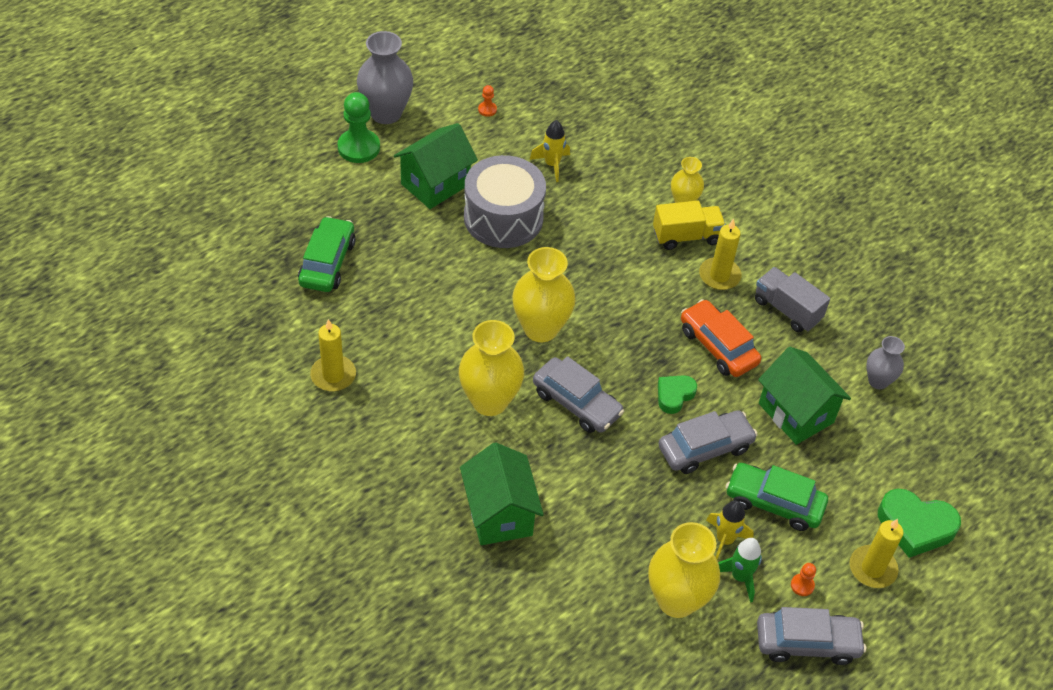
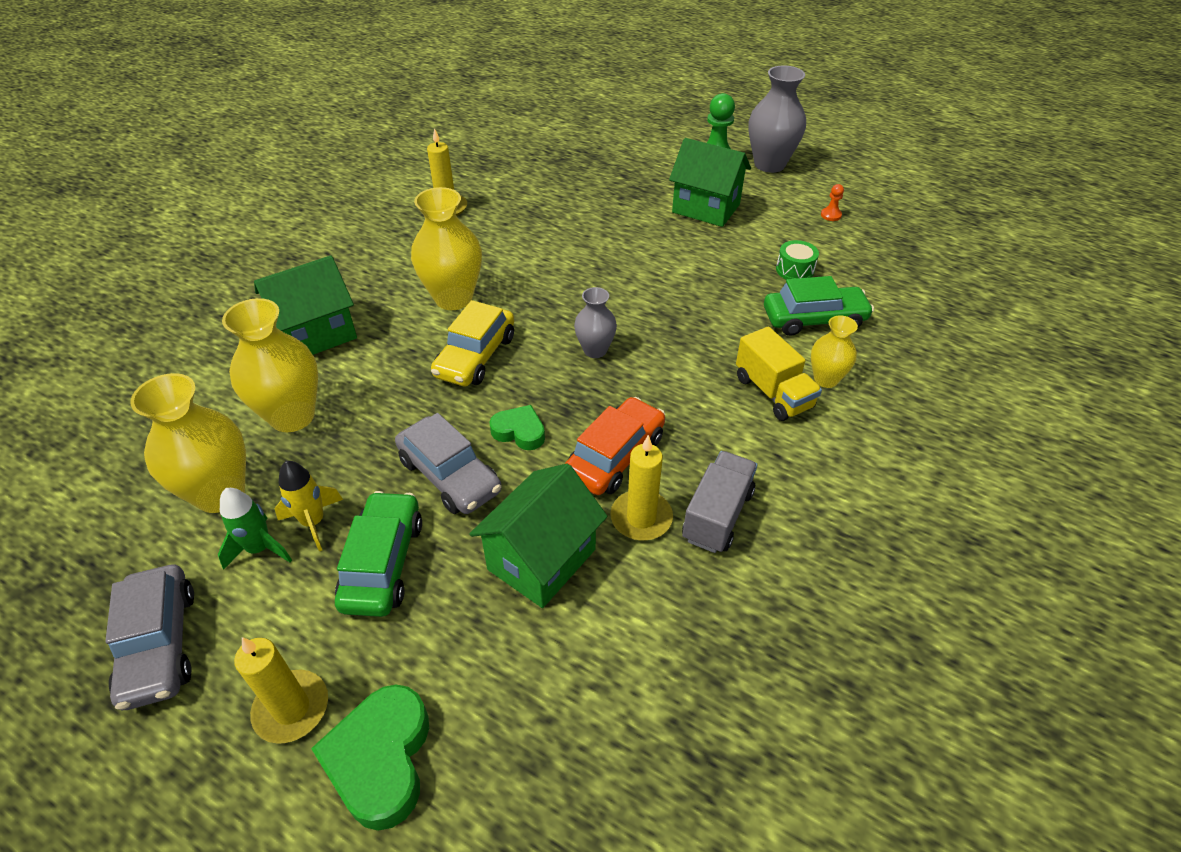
camera: 75 degrees right, 5 degrees down
green car [298,216,356,292] -> green car moved to [764,276,874,336]
grey drum [464,155,546,248] -> none
yellow vase [512,247,576,342] -> yellow vase moved to [222,298,318,432]
yellow rocket [530,120,570,182] -> green drum [776,240,819,280]
grey car [533,356,624,433] -> yellow car [431,300,514,387]
yellow candle [699,219,741,290] -> yellow candle moved to [610,435,673,541]
orange pawn [791,563,816,596] -> none
grey vase [866,336,905,389] -> grey vase moved to [574,287,617,358]

